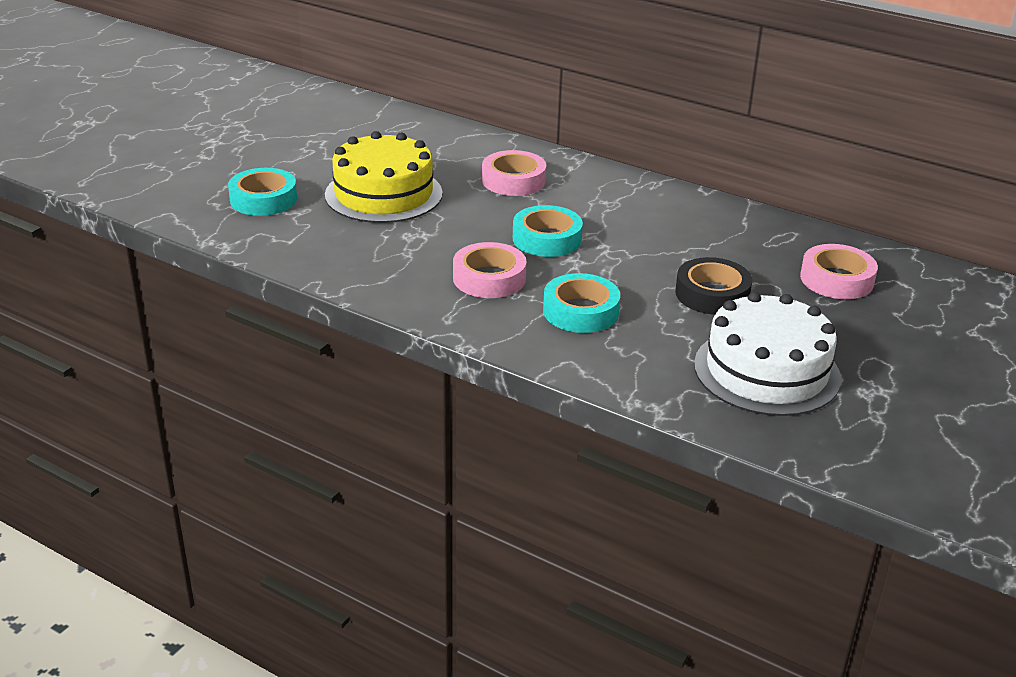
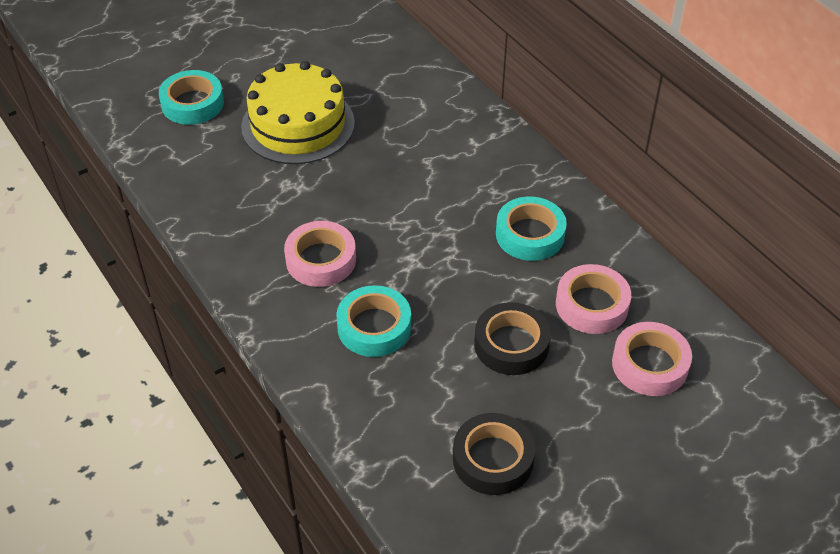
camera: 25 degrees right, 15 degrees up
pink tape [482,150,546,196] -> pink tape moved to [556,264,631,334]
turquoise tape [513,205,583,257] -> turquoise tape moved to [496,197,567,261]
white cake [694,292,841,416] -> black tape [453,413,535,495]

